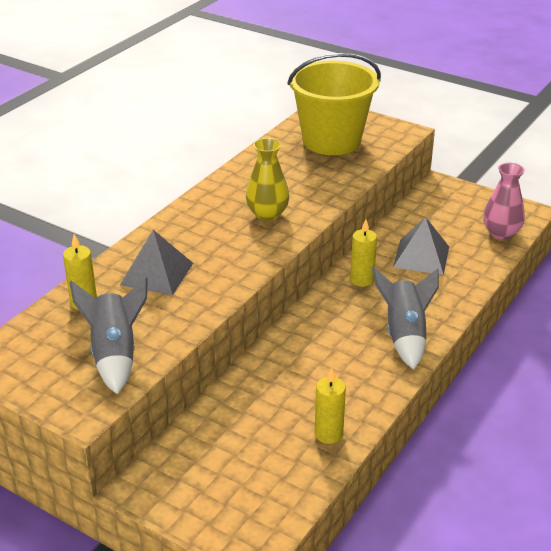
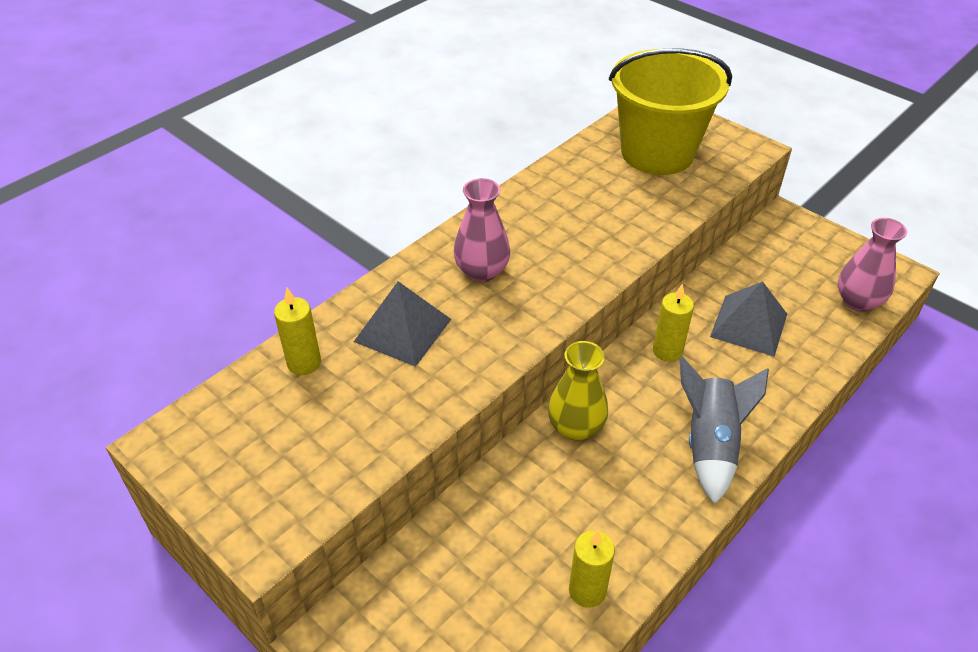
camera: 10 degrees right, 10 degrees up
grey rocket [69,278,148,394] -> none
yellow vase [246,138,289,221] -> yellow vase moved to [548,341,608,441]
none -> pink vase [454,178,510,282]

